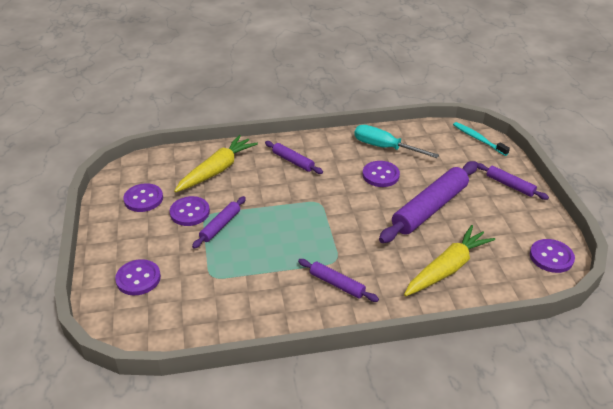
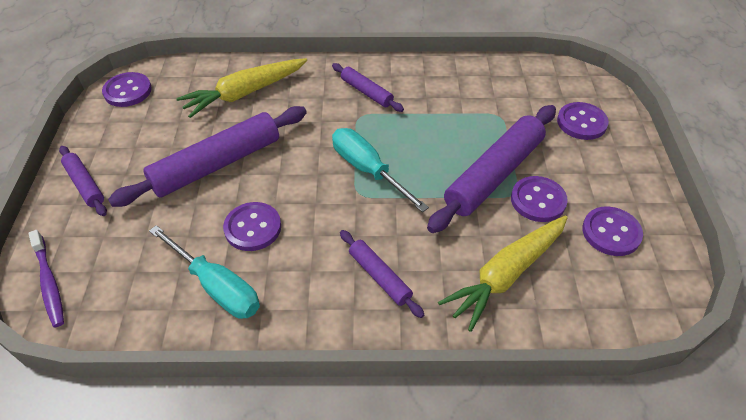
camera: 170 degrees left, 10 degrees up
purple rolling pin [192,196,246,249] -> purple rolling pin [427,105,556,233], size x1.93
turquoise toothbrush [453,122,510,156] -> purple toothbrush [28,230,64,327]
none -> turquoise screwdriver [332,128,429,212]

